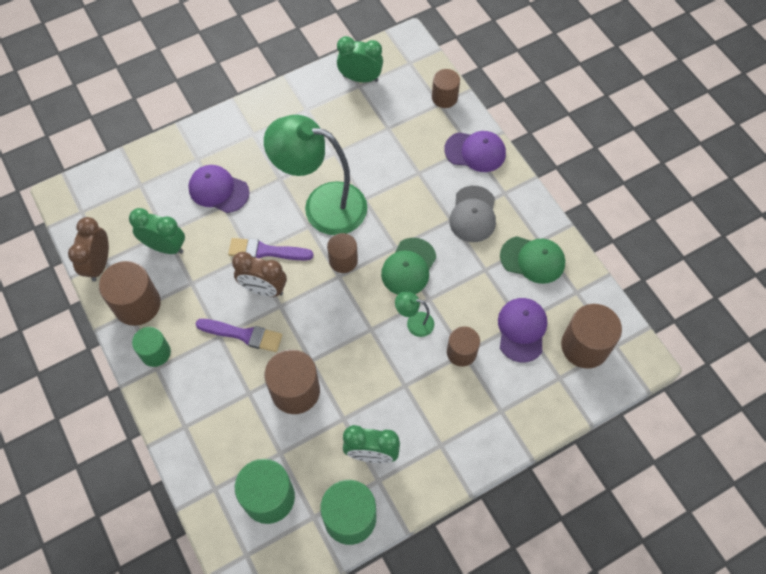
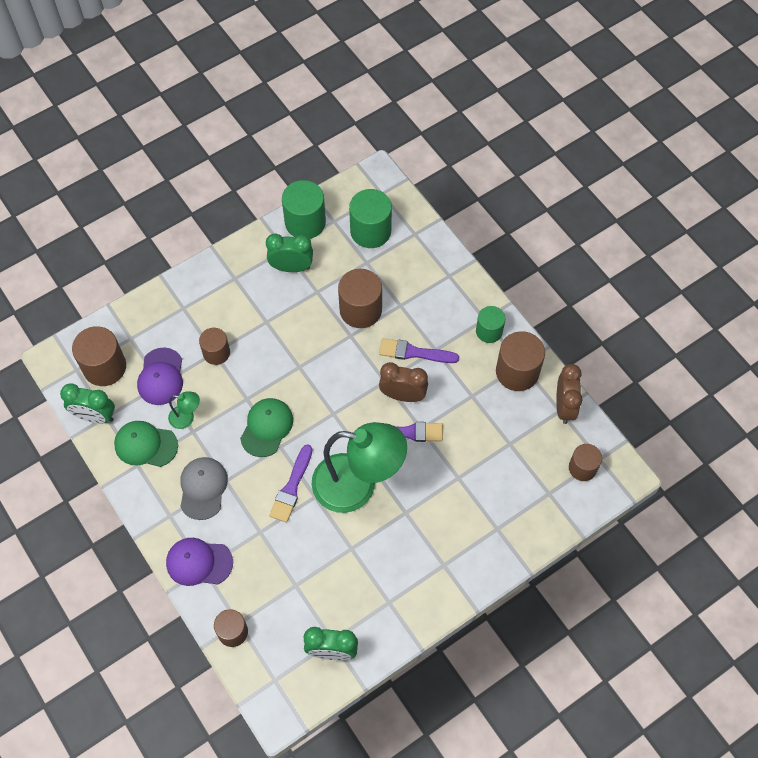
camera: 175 degrees right, 0 degrees up
green clock [129,208,185,254] -> green clock moved to [60,383,115,423]
purple cap [188,165,250,213] -> none
brown cylinder [327,233,358,273] -> brown cylinder moved to [569,444,602,481]
green lamp [395,292,434,337] -> green lamp moved to [168,391,200,429]
none -> purple brush [269,444,312,523]

